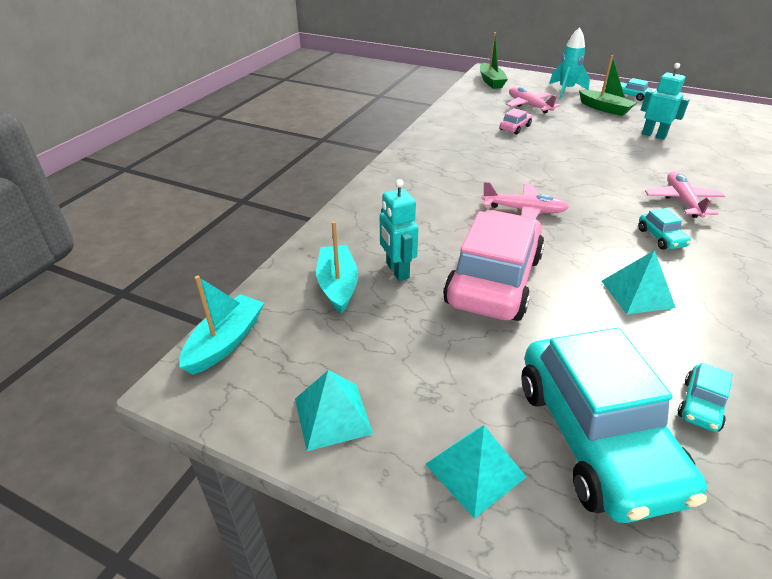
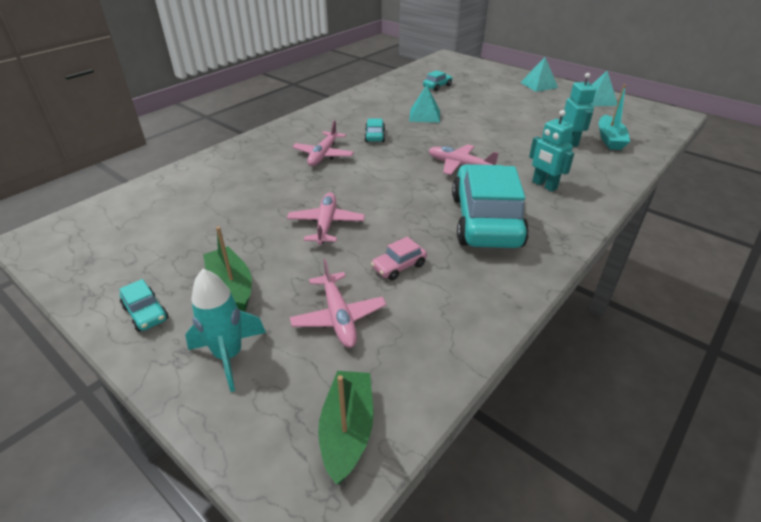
camera: 165 degrees left, 0 degrees up
turquoise boat [179,276,264,375] -> none
pink car [443,210,545,321] -> none
turquoise car [521,328,707,523] -> turquoise car moved to [452,164,529,248]
turquoise robot [641,63,690,140] -> turquoise robot moved to [529,110,574,192]
none -> pink plane [287,192,365,245]

